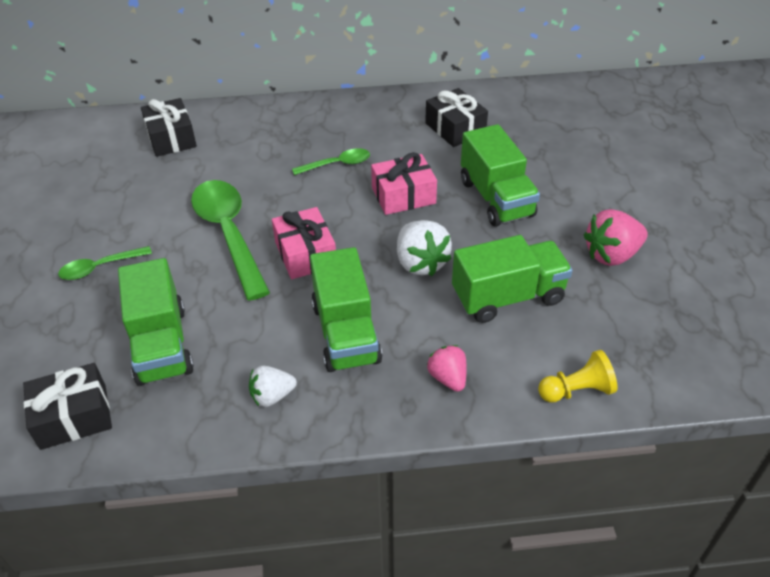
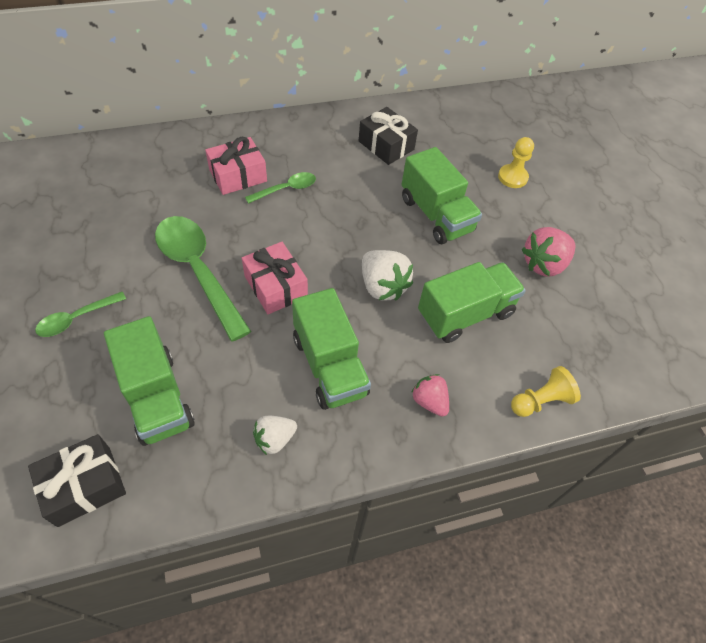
camera: 15 degrees left, 10 degrees up
black gift [141,98,197,157] -> none
pink gift [371,152,437,215] -> pink gift moved to [205,137,267,195]
none -> yellow pawn [498,137,534,188]

